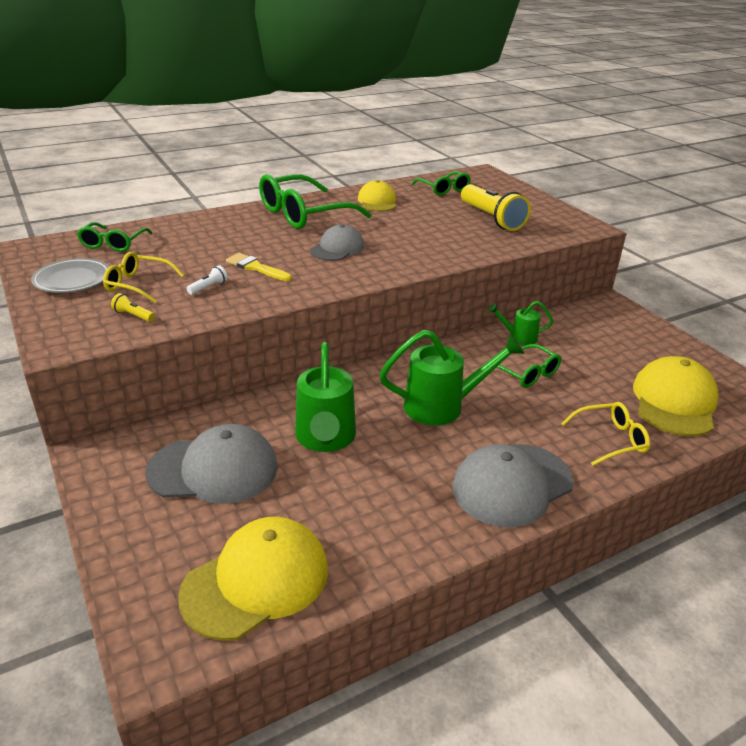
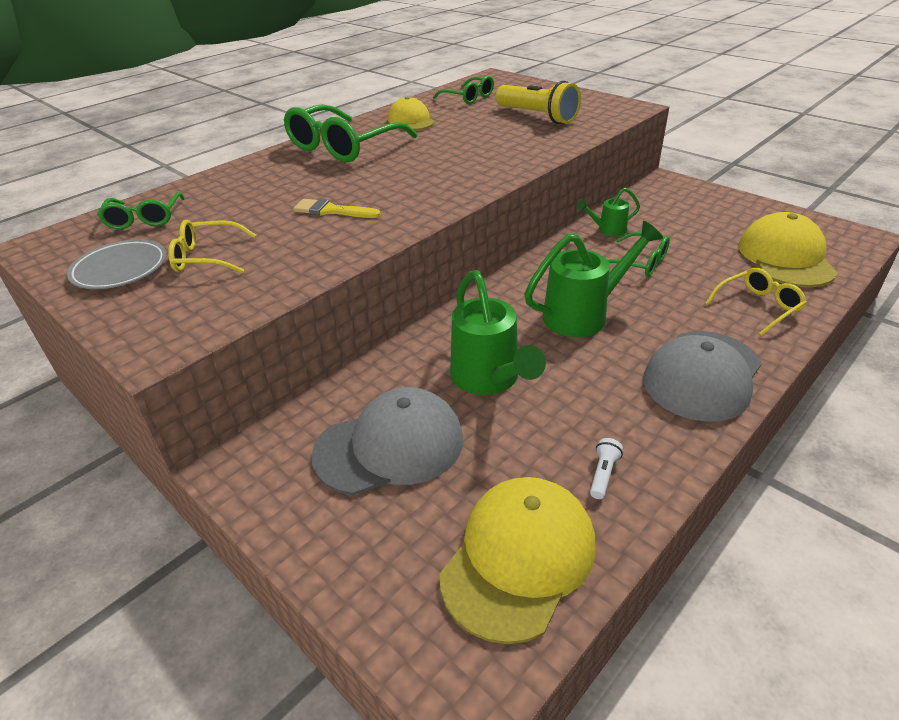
camera: 15 degrees left, 5 degrees up
yellow flashlight [111,293,155,322] -> none
white flashlight [186,265,228,295] -> white flashlight moved to [590,438,623,499]
grey cap [310,224,364,261] -> none

